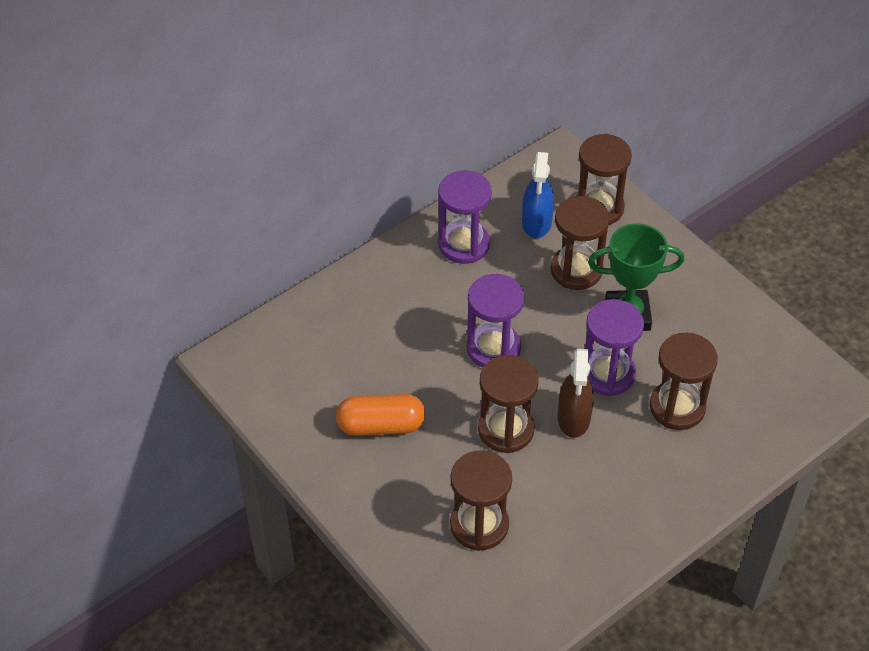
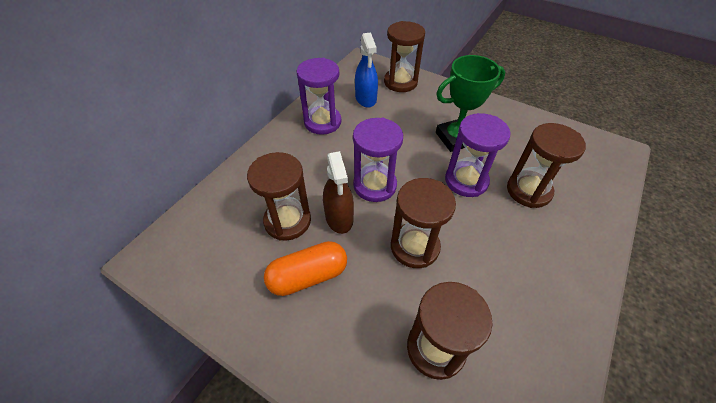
camera: 20 degrees left, 0 degrees up
brown hourglass [550,196,610,290] -> brown hourglass moved to [247,152,311,241]
brown spray bottle [558,349,594,438] -> brown spray bottle moved to [323,151,354,234]

